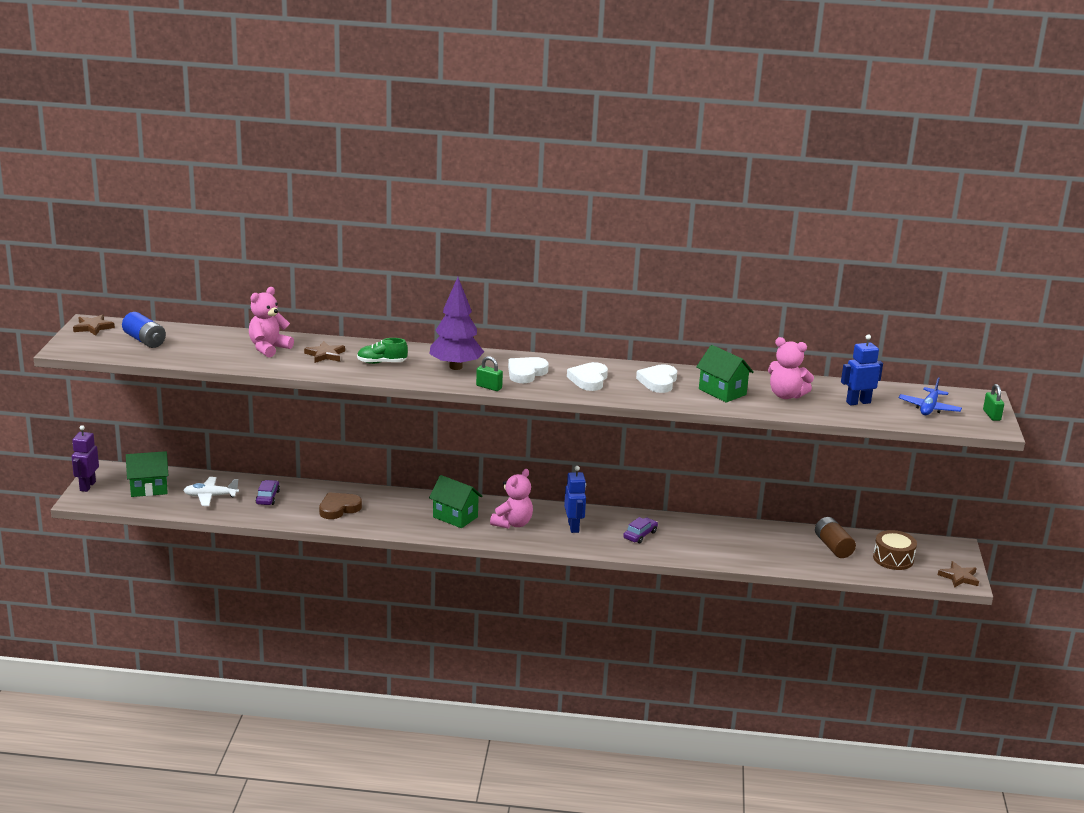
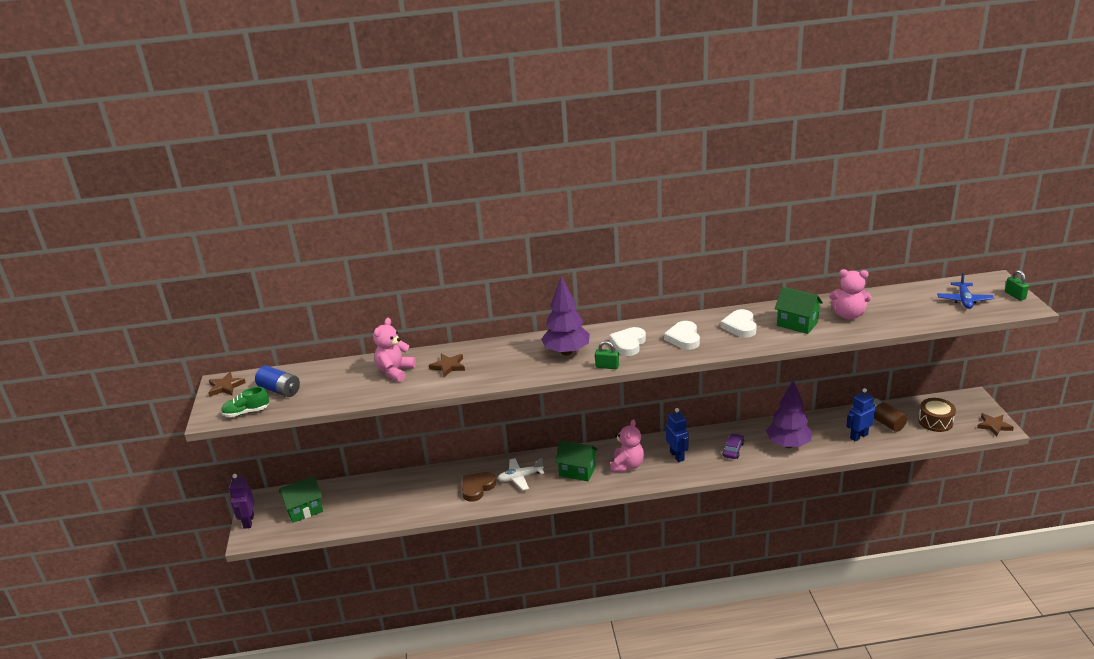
camera: 10 degrees left, 5 degrees up
white plane [183,477,239,506] -> white plane moved to [498,458,544,490]
purple car [255,480,280,505] -> none
green shoe [357,338,408,364] -> green shoe moved to [221,387,269,417]
blue robot [841,334,883,405] -> blue robot moved to [846,388,875,441]
none -> purple tree [766,380,812,448]

